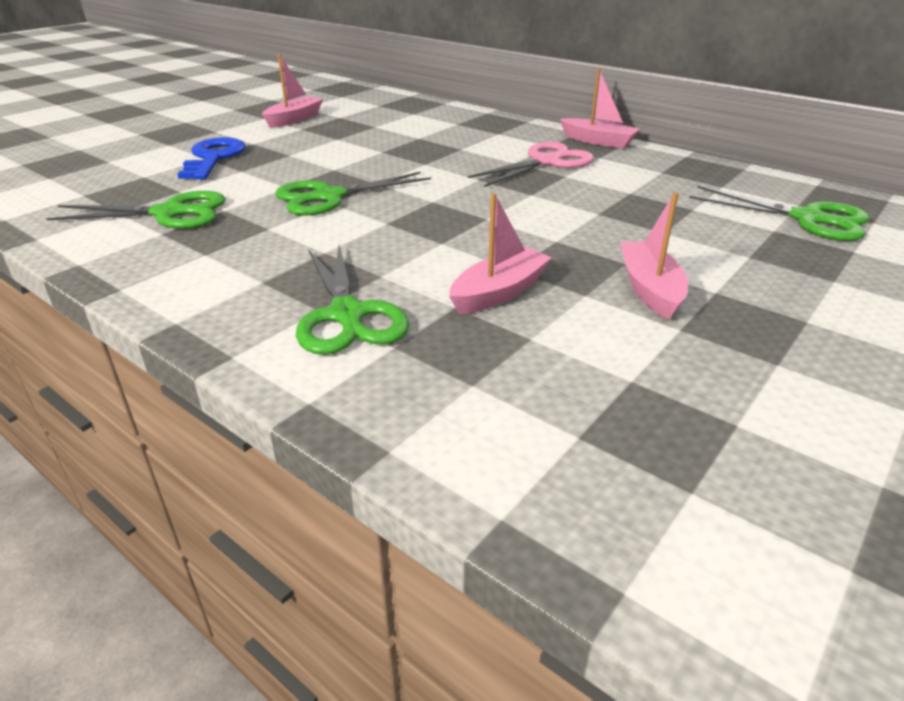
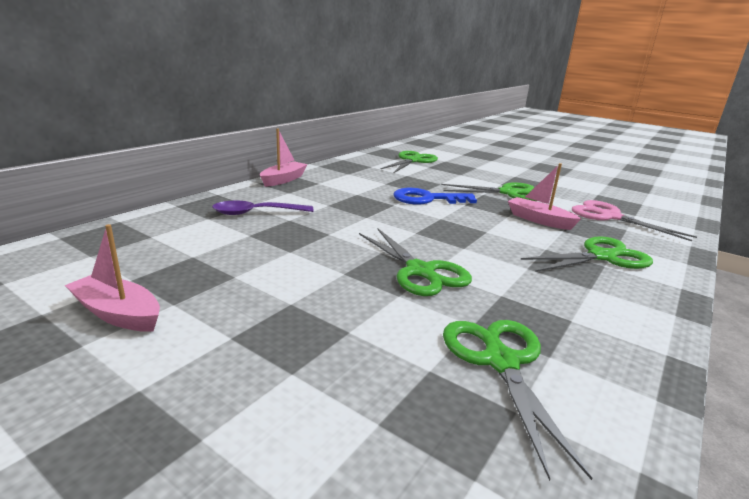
camera: 95 degrees left, 10 degrees down
blue key [178,137,246,179] -> blue key moved to [394,188,477,205]
pink scissors [468,142,594,187] -> pink scissors moved to [572,200,697,241]
pink boat [620,192,688,320] -> green scissors [441,182,536,201]
none -> purple spoon [212,201,314,215]

